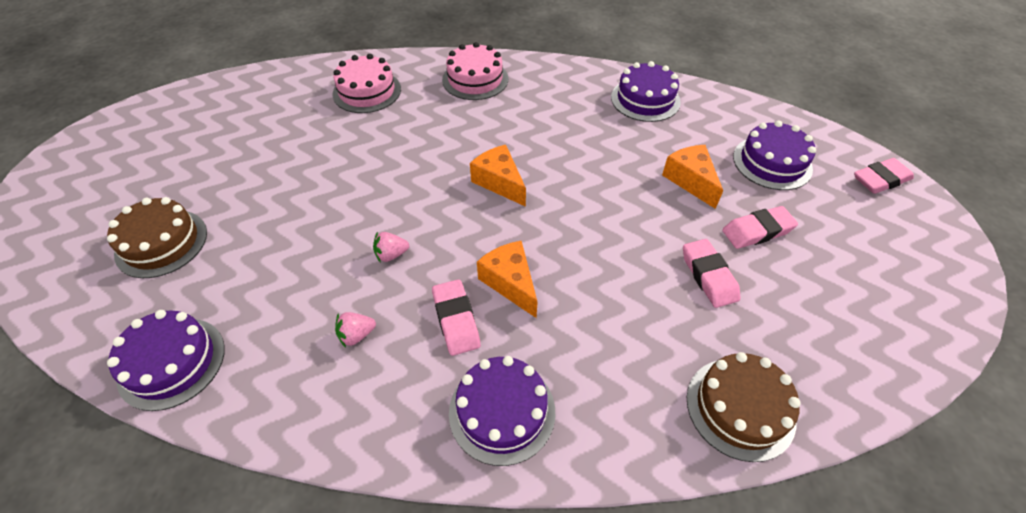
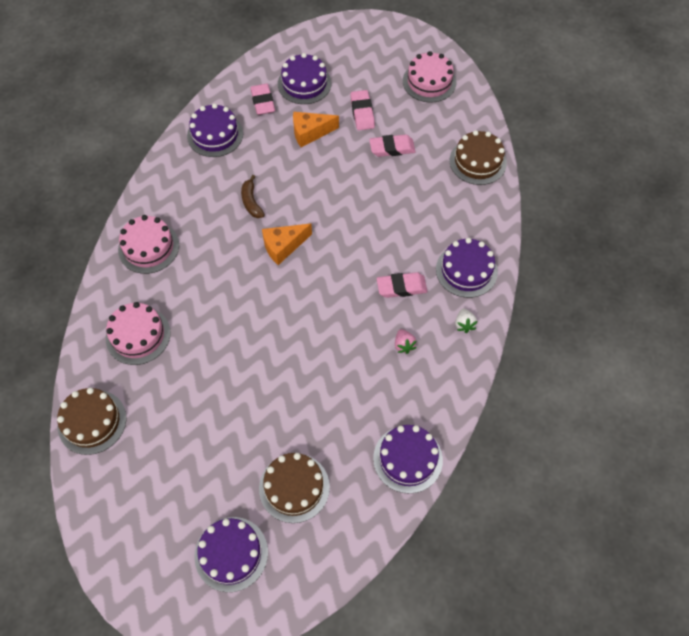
camera: 80 degrees left, 10 degrees up
pink strawberry [373,231,409,263] -> none
orange cheese [477,241,538,318] -> none
pink eraser [854,158,914,194] -> pink eraser moved to [250,84,275,115]
none -> brown cake [57,388,126,455]
none -> purple cake [194,517,268,592]
none -> brown banana [241,175,265,218]
none -> pink cake [403,51,456,103]
none -> white strawberry [455,308,477,333]

